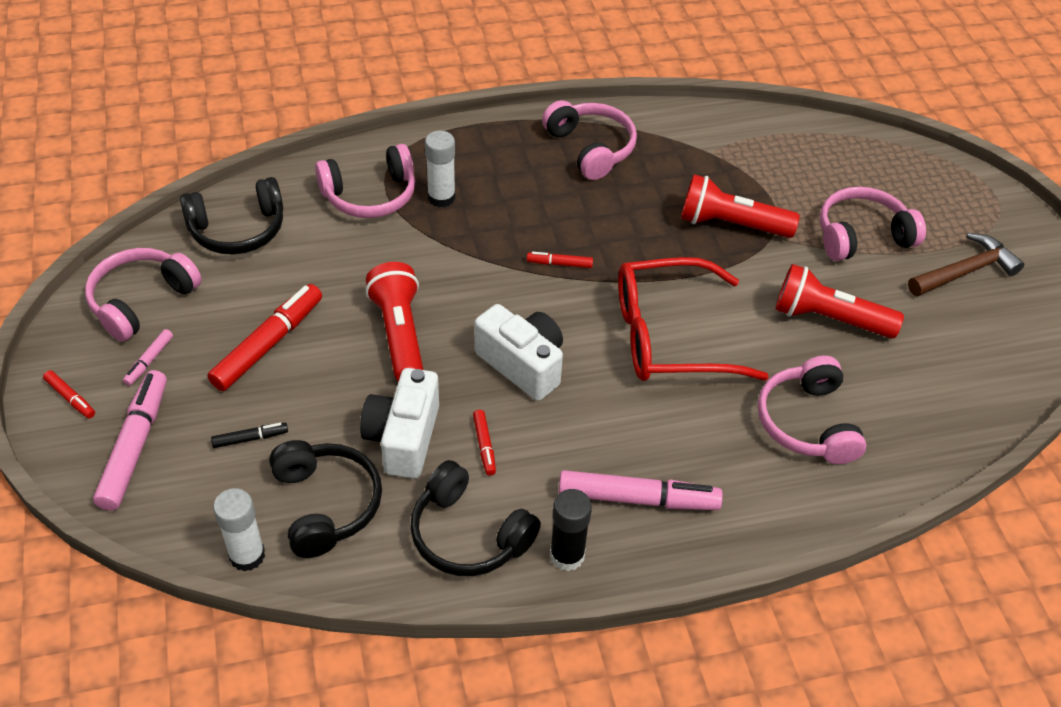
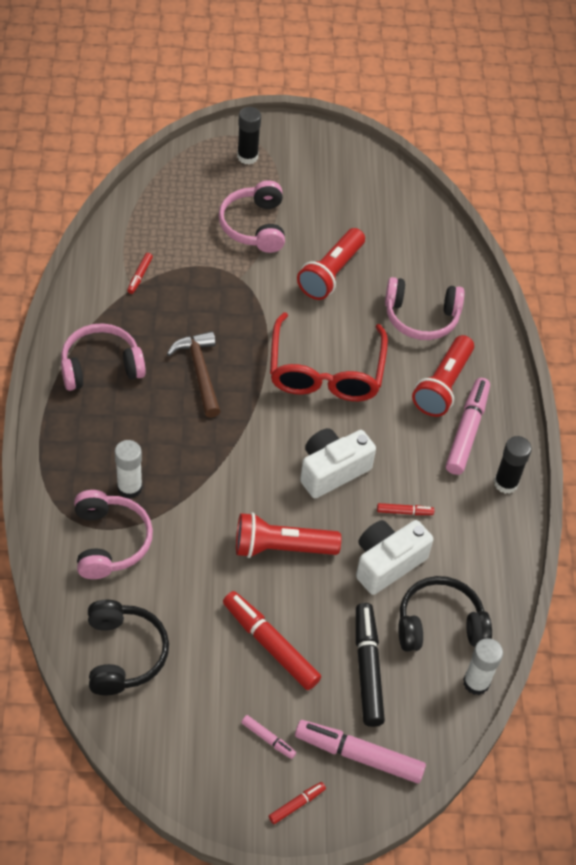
camera: 80 degrees left, 5 degrees up
pink headphones [85,248,202,341] -> none
black marker [211,423,288,448] -> black marker [356,603,385,727], size x2.09
white camera [360,368,439,479] -> white camera turned 120 degrees clockwise [356,520,433,595]
black headphones [410,460,541,576] -> none
red marker [527,252,593,268] -> red marker moved to [127,253,153,294]
red flashlight [681,174,800,238] -> red flashlight moved to [412,335,474,417]
brown hammer [908,233,1024,296] -> brown hammer moved to [167,331,221,418]
none -> black glue stick [237,107,261,165]

